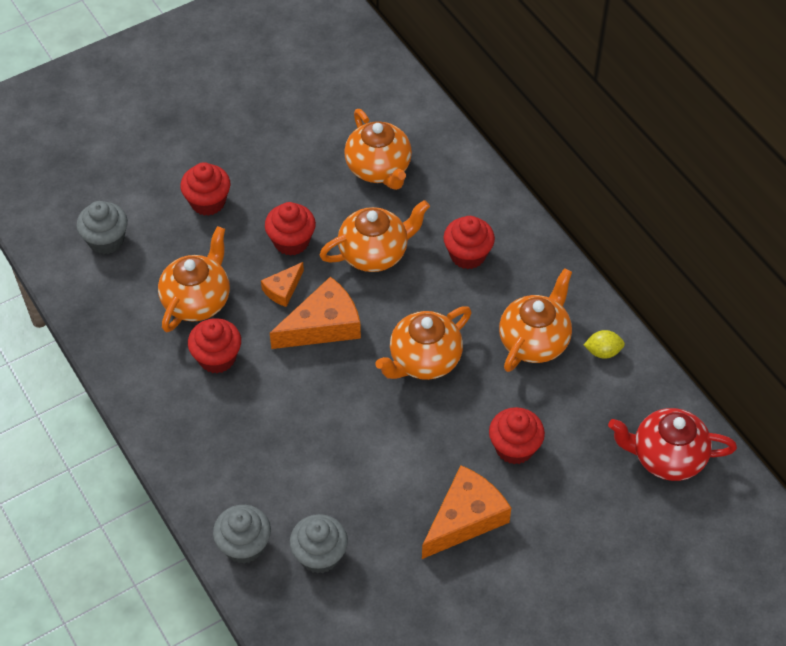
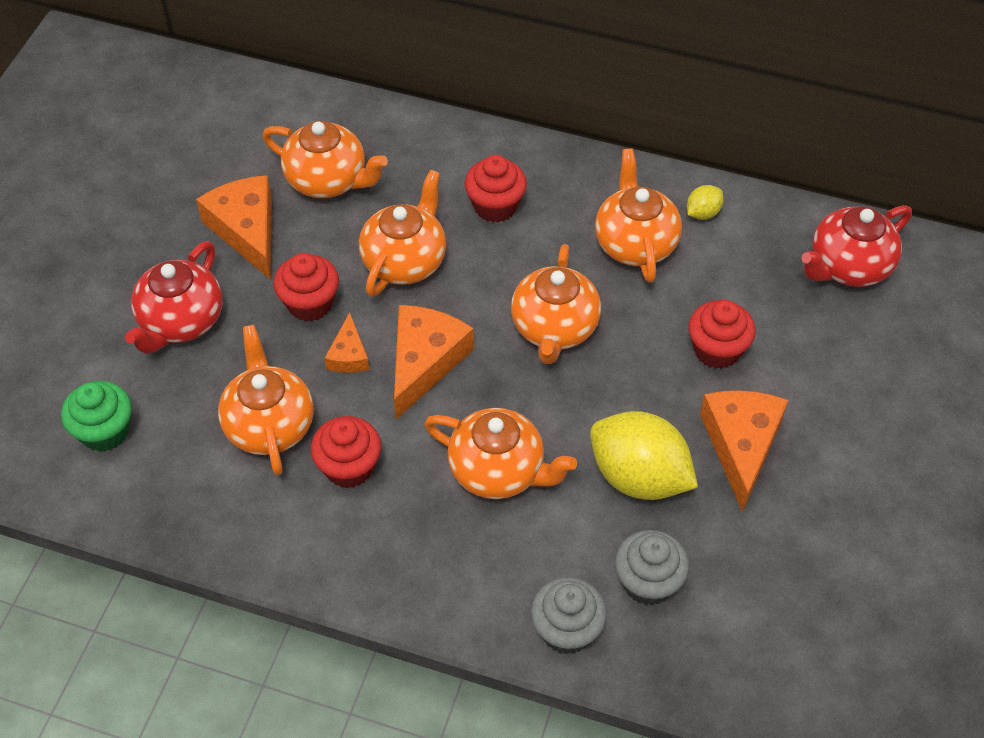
camera: 40 degrees left, 0 degrees up
grey cupcake [76,201,128,254] -> green cupcake [61,381,132,452]
red cupcake [180,162,230,216] -> red teapot [125,241,223,354]
none -> orange cheese [196,175,272,280]
none -> orange teapot [424,408,577,499]
none -> yellow lemon [590,411,698,500]

